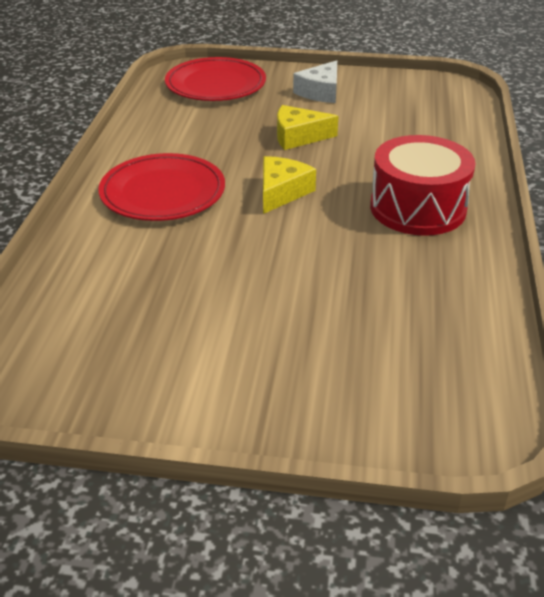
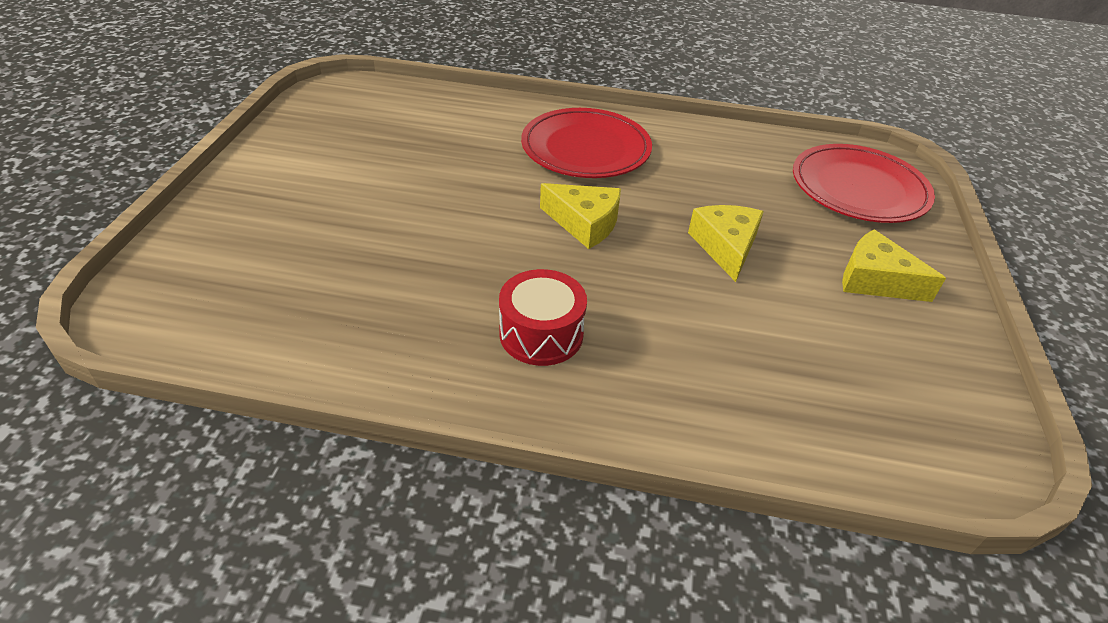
camera: 90 degrees right, 5 degrees up
white cheese [293,60,337,103] -> yellow cheese [842,229,946,302]
red drum [370,135,475,236] -> red drum [499,269,587,366], size x0.64

